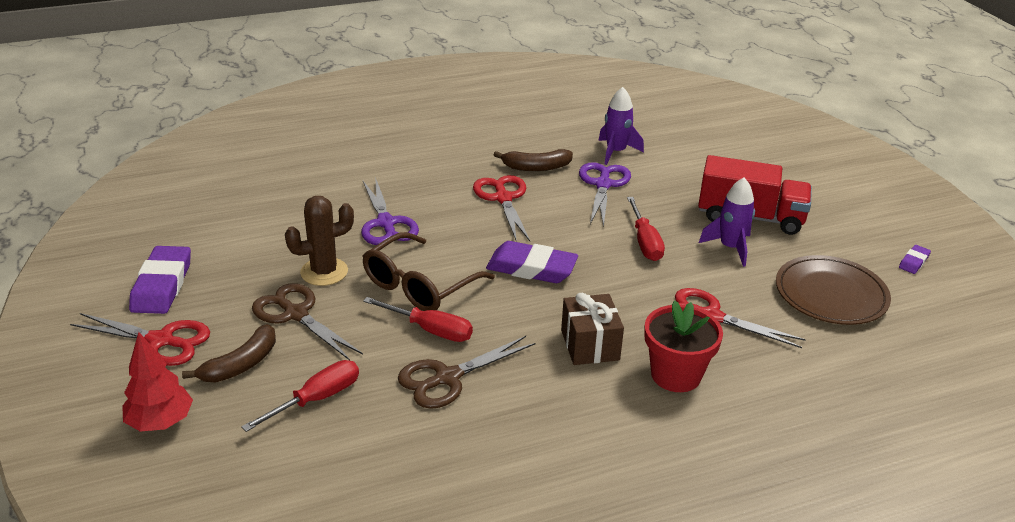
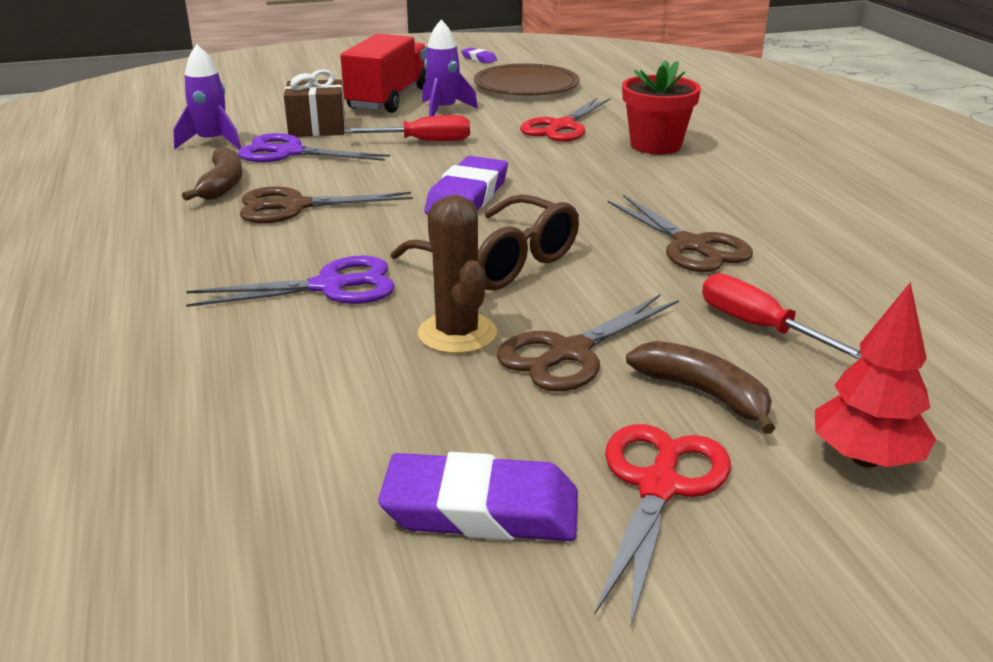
camera: 85 degrees left, 5 degrees down
red screwdriver [363,297,473,342] -> none
red scissors [473,175,530,242] -> brown scissors [240,186,413,223]
brown gift [561,293,624,365] -> brown gift moved to [284,70,345,137]

